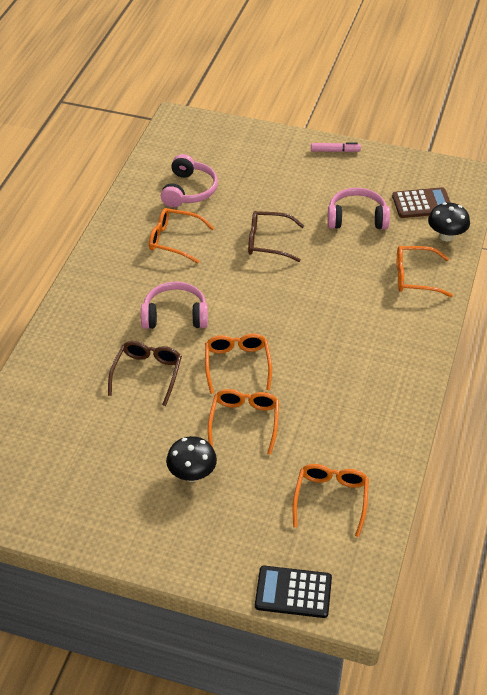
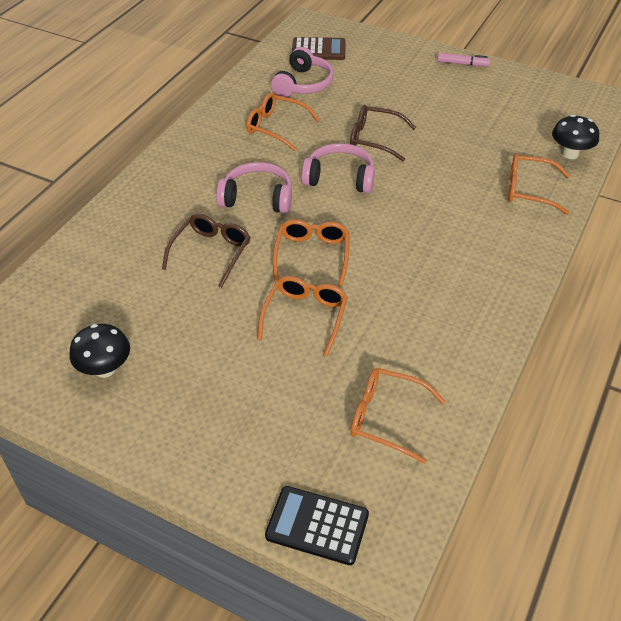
camera: 10 degrees right, 0 degrees up
black mushroom [166,436,217,482] -> black mushroom moved to [69,324,130,378]
orange glasses [293,464,369,537] -> orange glasses turned 90 degrees counterclockwise [351,368,445,464]
pink headphones [327,188,390,229] -> pink headphones moved to [301,143,375,193]
brown calculator [392,187,451,218] -> brown calculator moved to [292,37,346,60]

